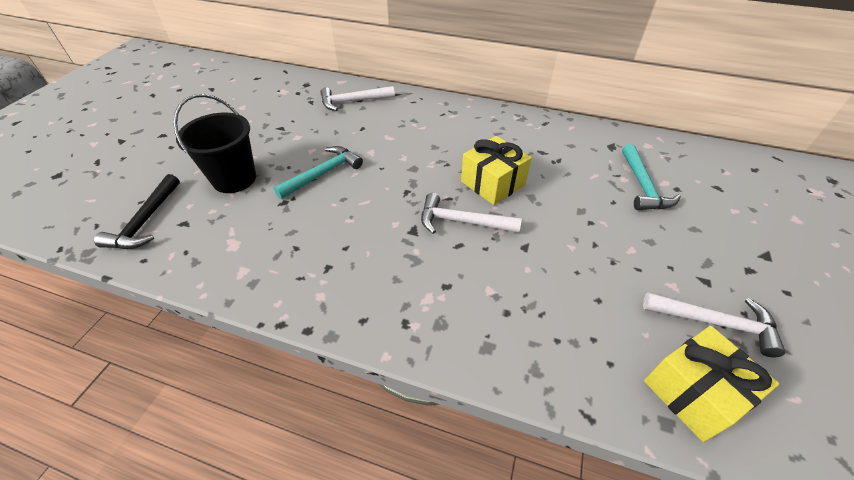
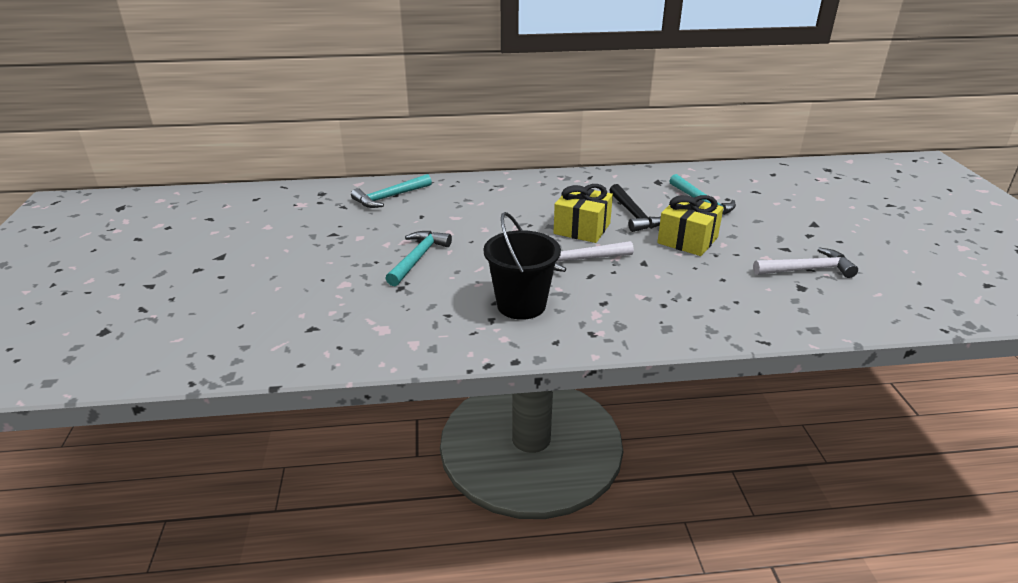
camera: 25 degrees left, 15 degrees down
black hammer [94,174,180,249] -> black hammer moved to [609,184,661,232]
black bucket [173,94,256,193] -> black bucket moved to [484,212,561,320]
white hammer [320,86,395,111] -> turquoise hammer [351,174,432,208]
yellow gift [644,326,779,442] -> yellow gift moved to [657,195,724,256]

